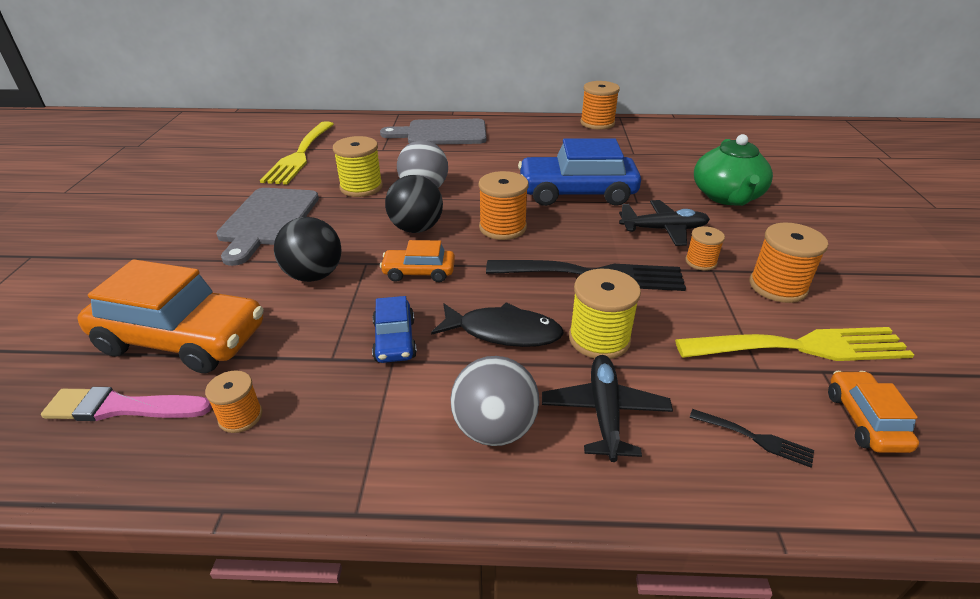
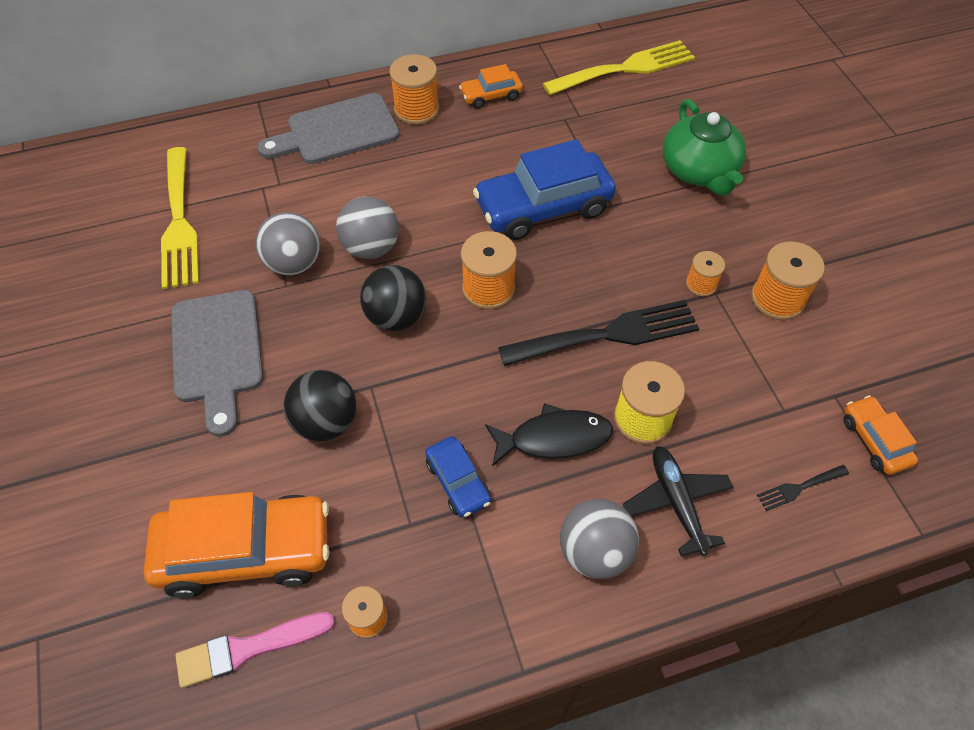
camera: 20 degrees left, 20 degrees up
yellow spool [333,136,383,197] -> grey ball [255,212,320,275]
orange car [380,240,455,282] -> orange car moved to [459,64,523,108]
orange spool [580,81,620,130] -> orange spool moved to [389,54,440,125]
black plane [619,200,710,246] -> none
yellow fork [675,327,914,361] -> yellow fork moved to [543,40,695,95]
black fork [690,409,814,468] -> black fork turned 150 degrees clockwise [757,465,849,511]

